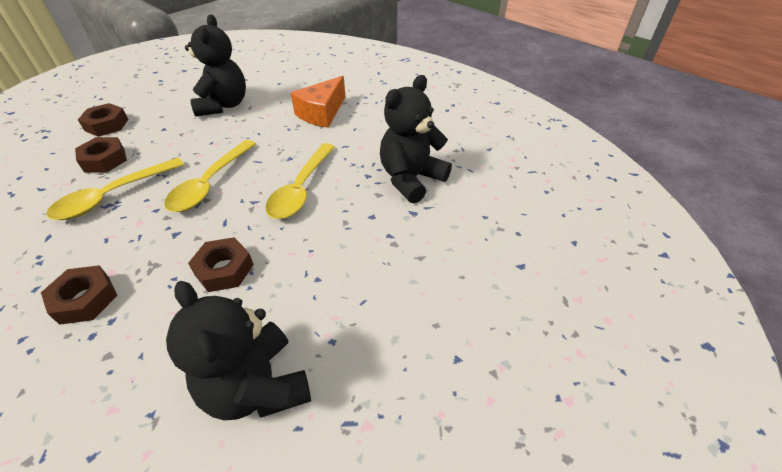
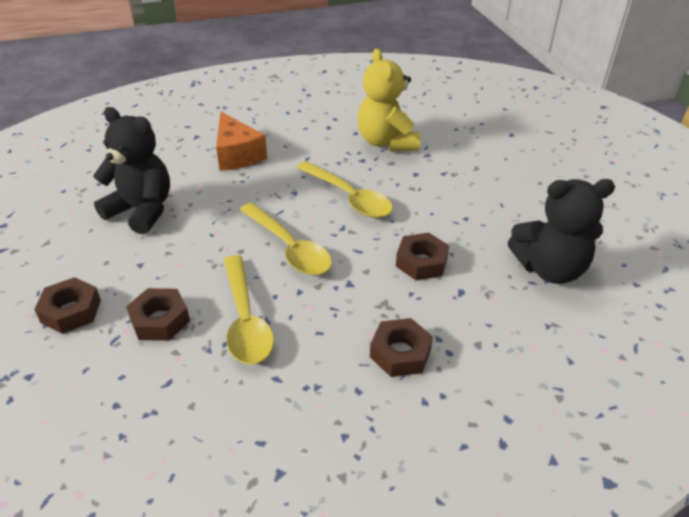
camera: 60 degrees left, 5 degrees down
black teddy bear [380,75,452,203] -> yellow teddy bear [357,49,420,151]

